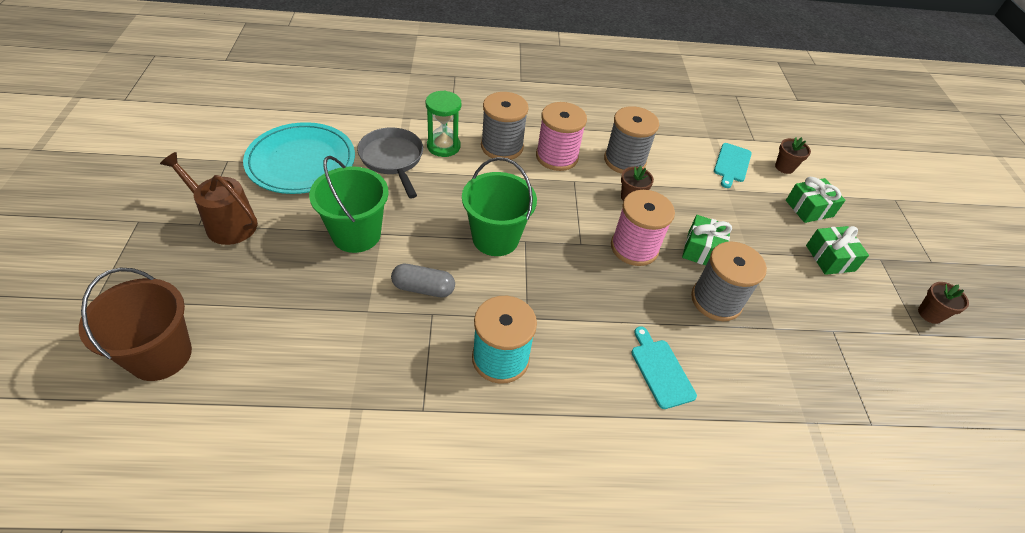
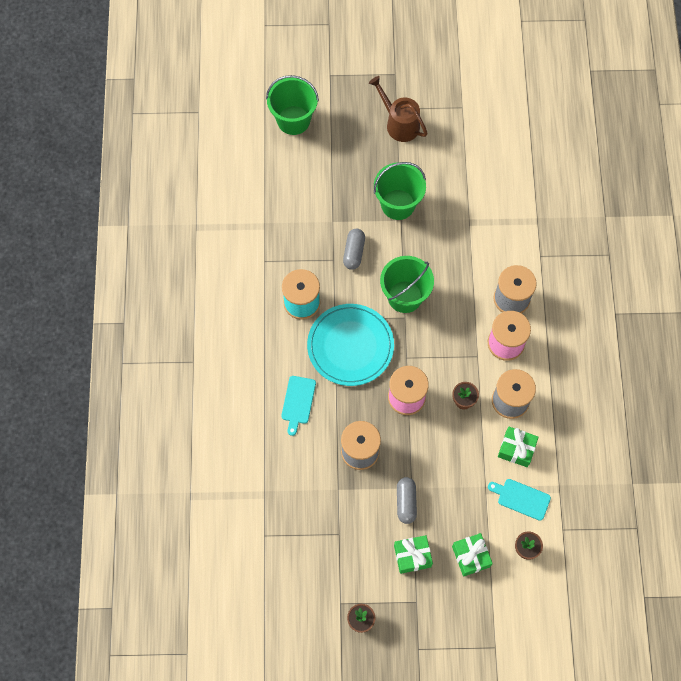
camera: 95 degrees right, 20 degrees up
brown bucket [79,268,192,381] -> green bucket [266,75,319,135]
brown watering can [160,152,258,245] -> brown watering can turned 75 degrees counterclockwise [369,76,428,142]
turquoise plate [243,122,355,194] -> turquoise plate moved to [307,304,394,386]
grey pan [357,127,423,199] -> none
green hourglass [425,90,461,157] -> none
turquoise cutting board [631,326,697,409] -> turquoise cutting board turned 120 degrees clockwise [281,376,316,436]
green gift [682,215,732,265] -> green gift moved to [498,427,539,467]
none -> grey capsule [397,477,417,524]

